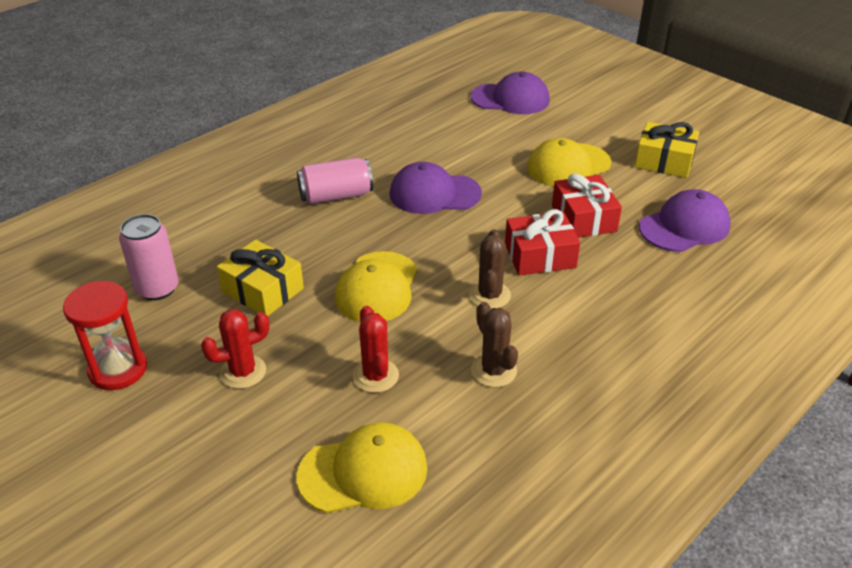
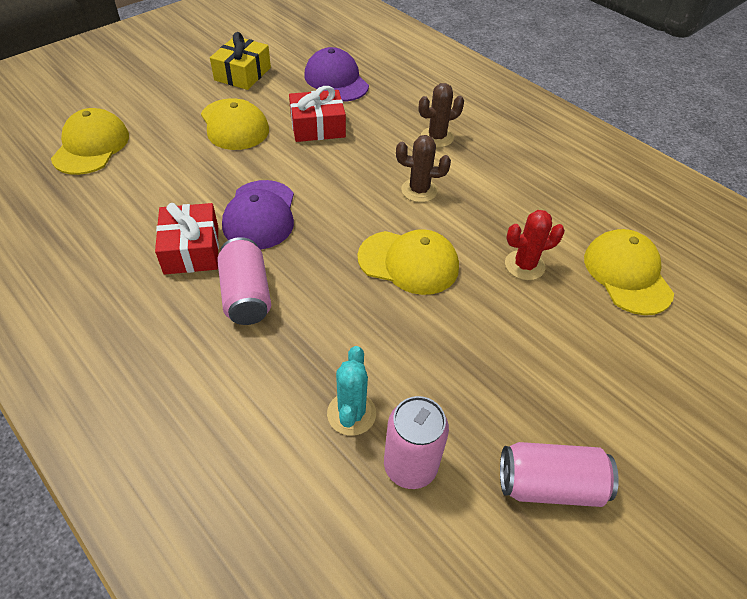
camera: 90 degrees left, 10 degrees up
red hourglass [63,281,147,390] -> pink can [500,442,619,507]
red cactus [201,309,270,389] -> none
yellow gift [217,240,304,316] -> none
purple cap [471,72,550,114] -> yellow cap [51,108,129,175]
brown cactus [471,302,518,387] -> brown cactus moved to [419,83,464,147]
red gift [505,209,580,275] -> red gift moved to [155,203,219,275]
none -> turquoise cactus [327,346,376,436]

